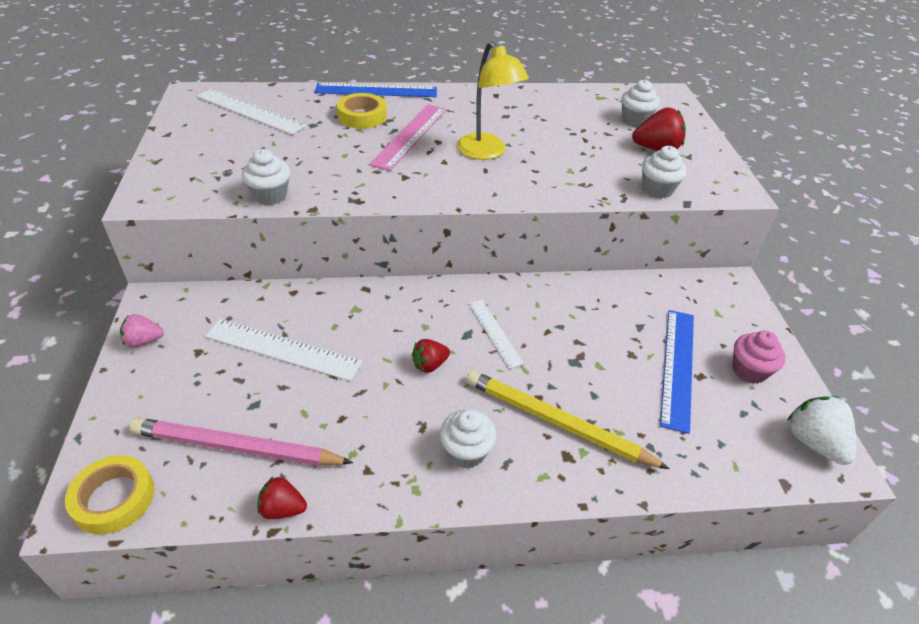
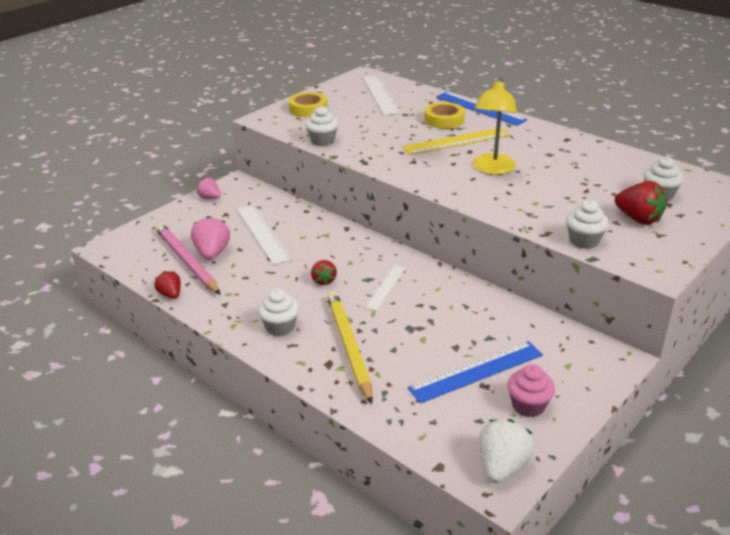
camera: 50 degrees right, 10 degrees down
yellow tape [65,455,155,534] -> yellow tape moved to [288,92,328,117]
pink ruler [369,104,447,171] -> yellow ruler [402,128,510,155]
red strawberry [412,339,450,373] -> red strawberry turned 120 degrees counterclockwise [311,260,337,285]
none -> pink strawberry [191,216,230,260]

